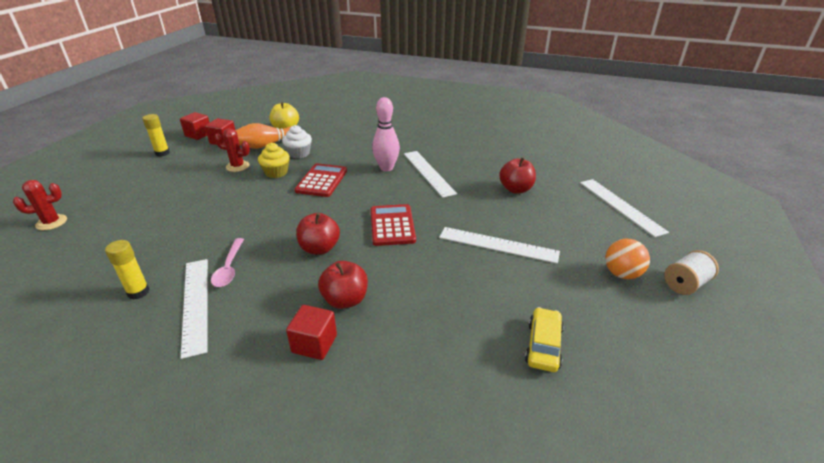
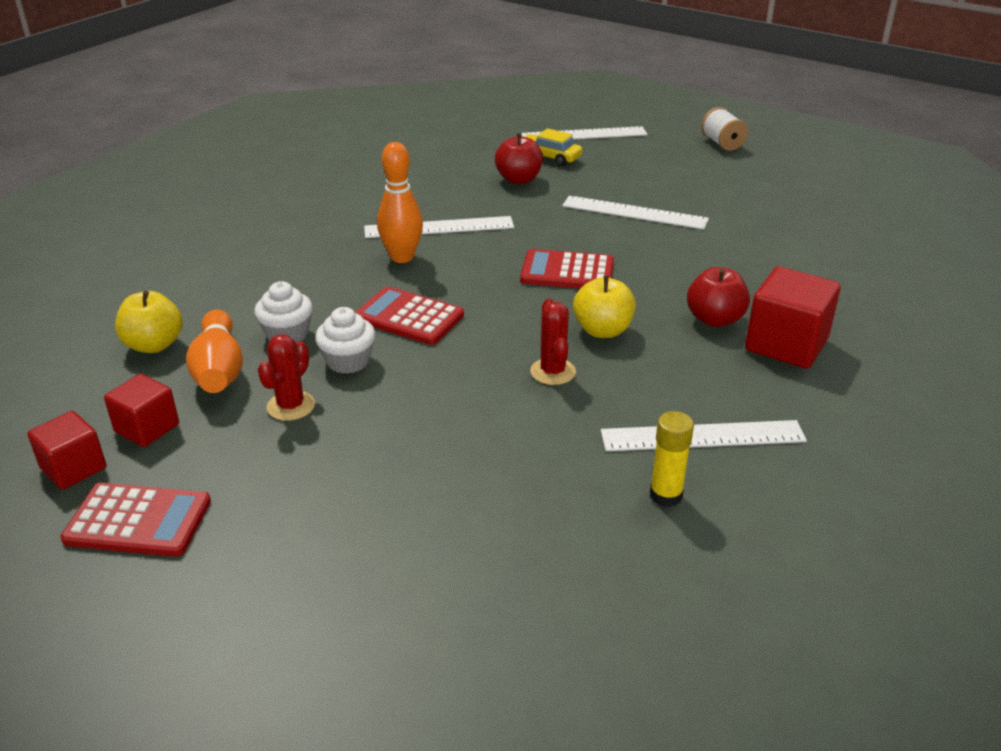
camera: 75 degrees left, 0 degrees up
red cactus [13,180,67,230] -> red cactus moved to [530,299,576,385]
yellow glue stick [142,114,170,157] -> red calculator [60,483,211,557]
pink spoon [211,238,244,287] -> none
yellow cupcake [258,143,290,178] -> white cupcake [315,307,376,374]
red cube [286,305,337,360] -> red cube [745,266,841,369], size x1.60
red apple [296,213,340,255] -> yellow apple [573,276,636,338]
pink bowling pin [372,97,400,171] -> orange bowling pin [377,142,423,263]
white ruler [439,227,560,264] -> white ruler turned 75 degrees clockwise [562,196,709,230]
yellow car [525,307,564,372] -> yellow car moved to [525,128,582,166]
orange ball [605,239,650,279] -> none

